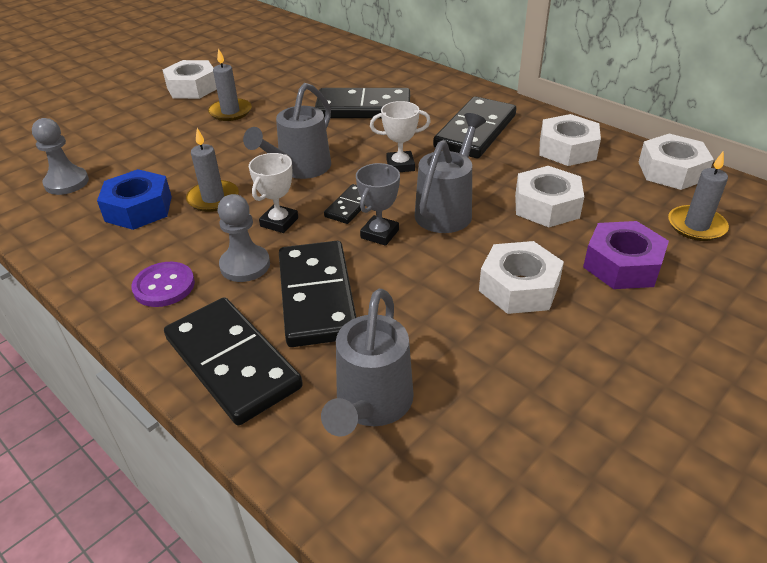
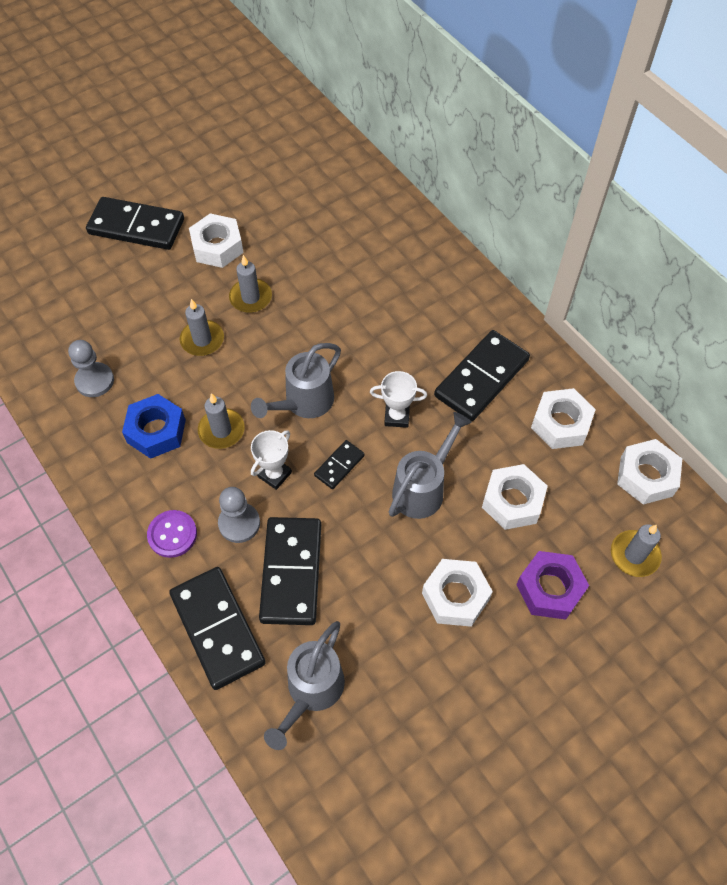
camera: 10 degrees right, 20 degrees up
black domino [315,88,410,118] -> black domino moved to [86,197,184,250]
grey trophy [356,163,400,246] -> none
none -> grey candle [180,299,224,356]

